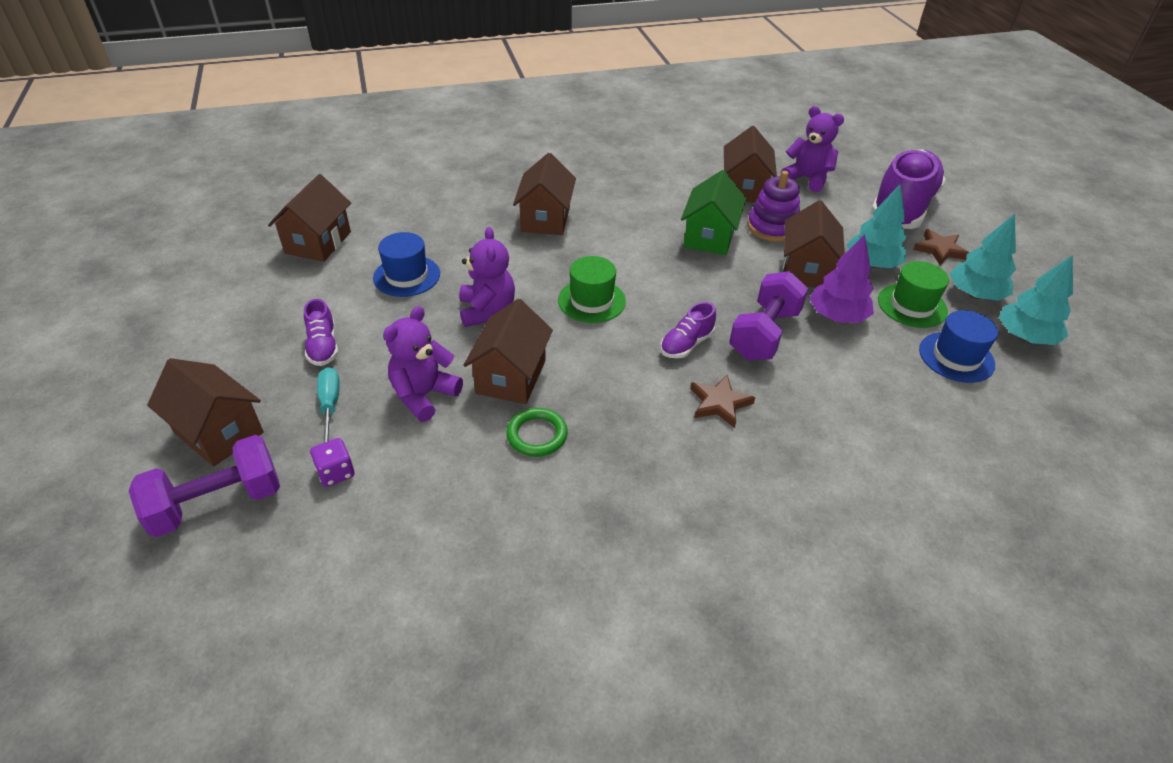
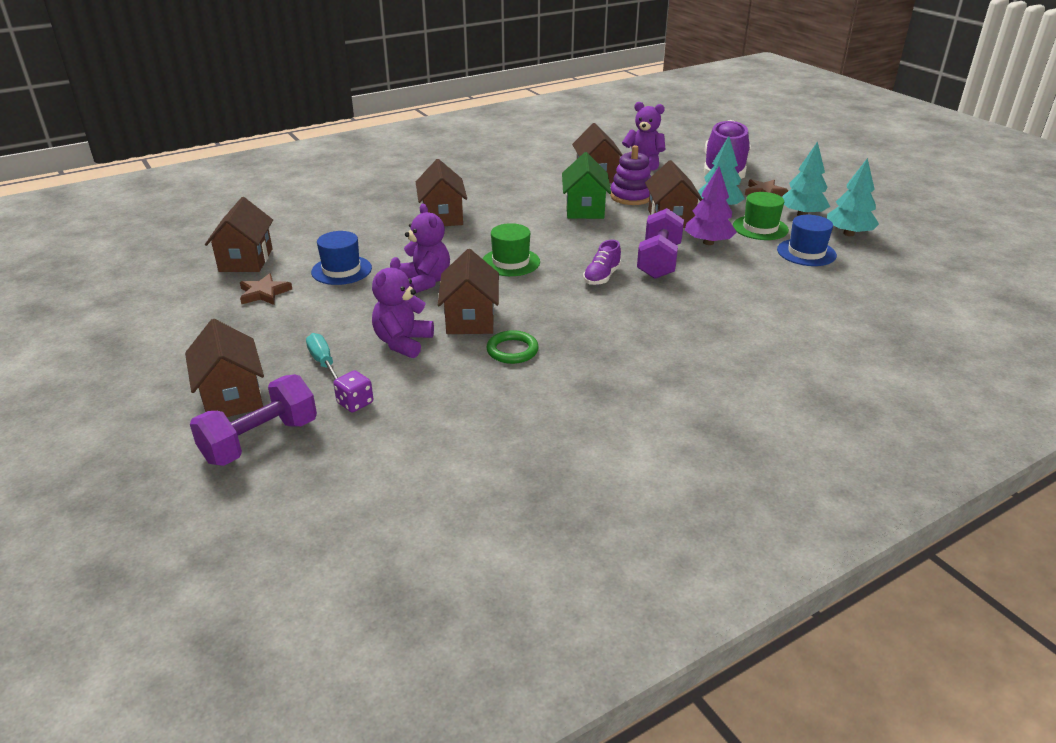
camera: 15 degrees left, 10 degrees down
brown house [147,358,264,467] -> brown house turned 45 degrees clockwise [185,319,264,417]
purple shoe [304,299,338,366] -> none
brown star [690,375,755,428] -> brown star moved to [240,273,292,305]

